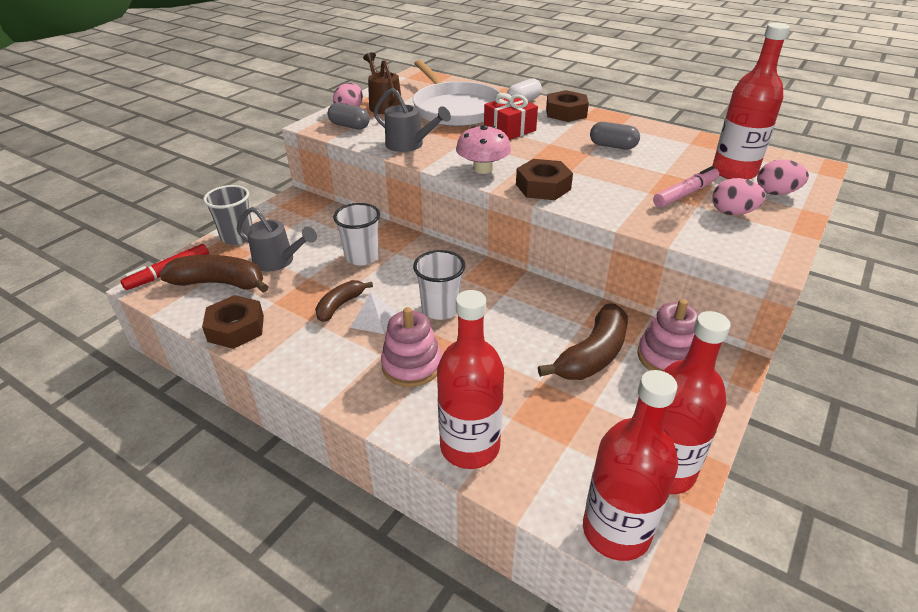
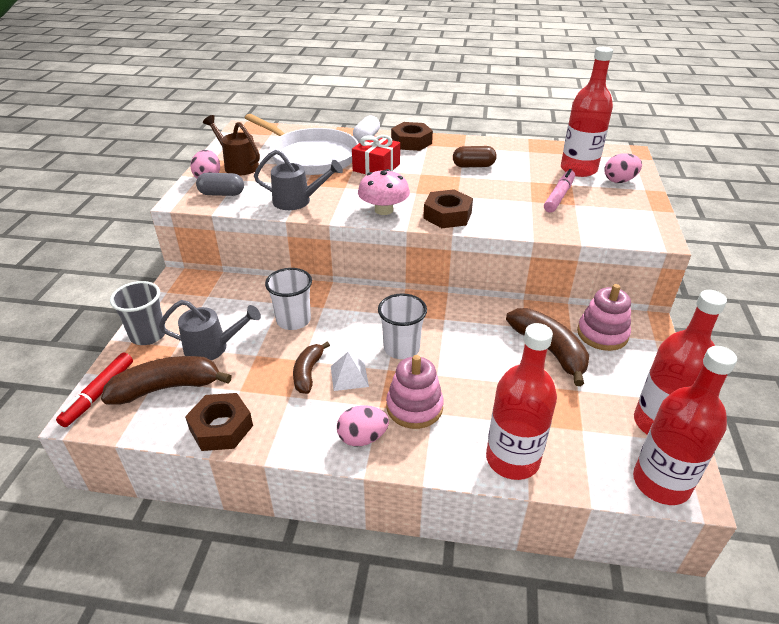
camera: 25 degrees left, 0 degrees up
brown banana [538,304,628,380] -> brown banana turned 45 degrees counterclockwise [506,308,589,386]
grey capsule [590,122,640,150] -> brown capsule [453,146,497,167]
pink egg [712,178,766,215] -> pink egg moved to [337,405,389,446]

